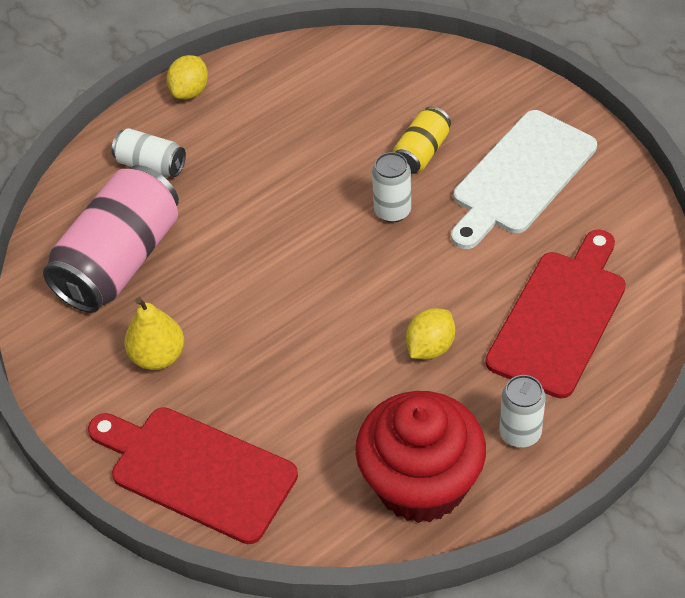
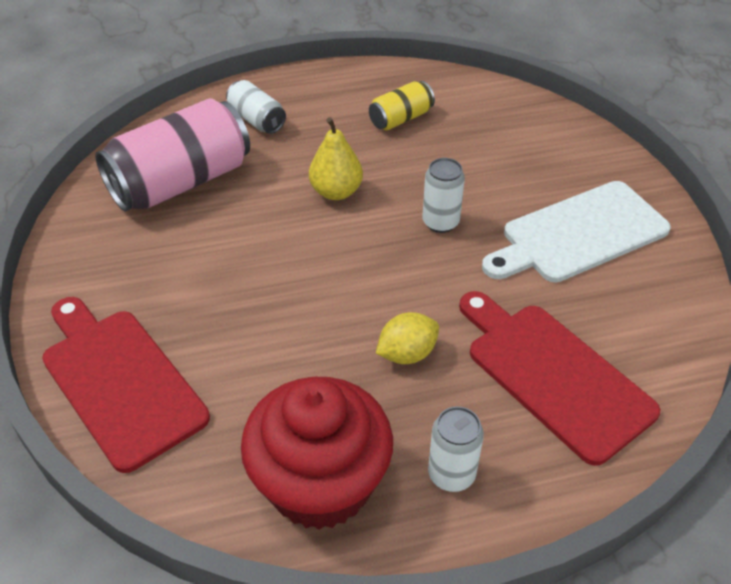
camera: 20 degrees right, 5 degrees down
yellow pear [124,297,184,370] -> yellow pear moved to [309,117,363,200]
yellow lemon [166,55,208,100] -> none
yellow can [393,106,451,174] -> yellow can moved to [369,81,435,130]
red cutting board [486,230,626,399] -> red cutting board turned 90 degrees counterclockwise [459,291,661,466]

